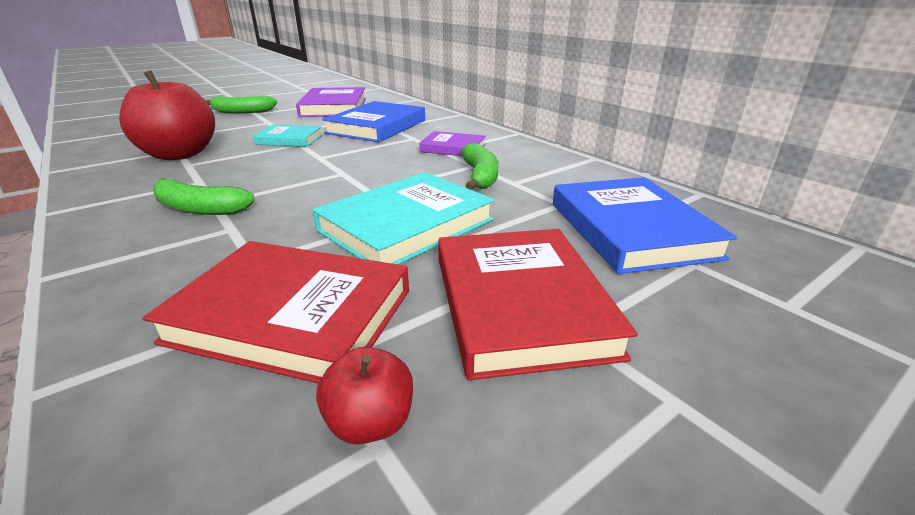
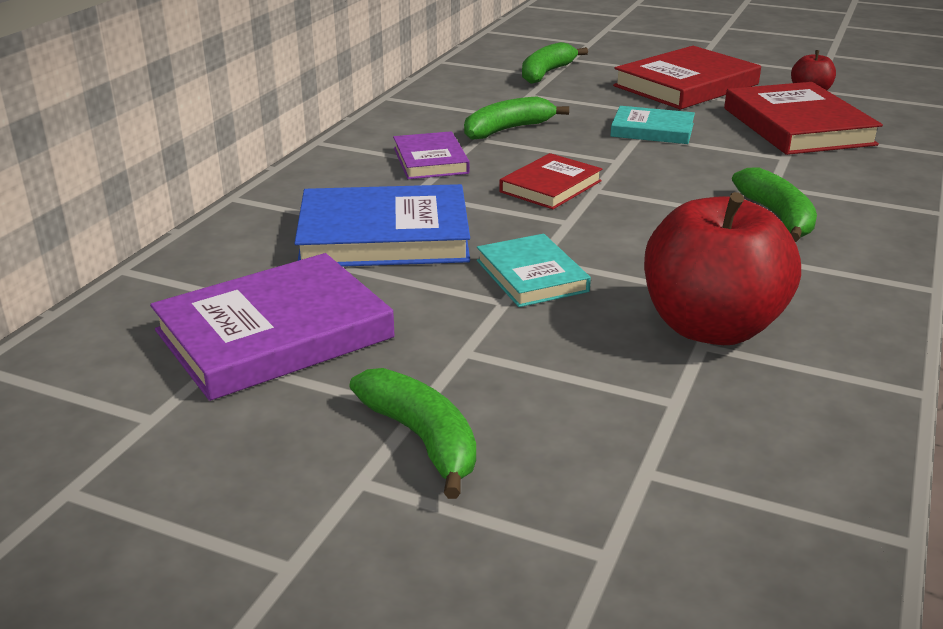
camera: 120 degrees left, 0 degrees up
turquoise book [313,172,495,265] -> turquoise book [610,106,695,144], size x0.58
blue book [553,177,737,274] -> green banana [522,42,588,84]
none -> red book [499,153,602,209]

